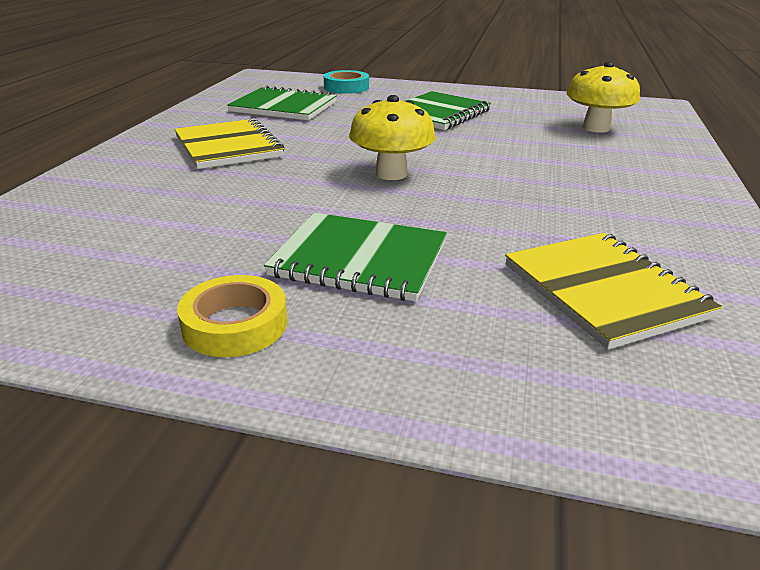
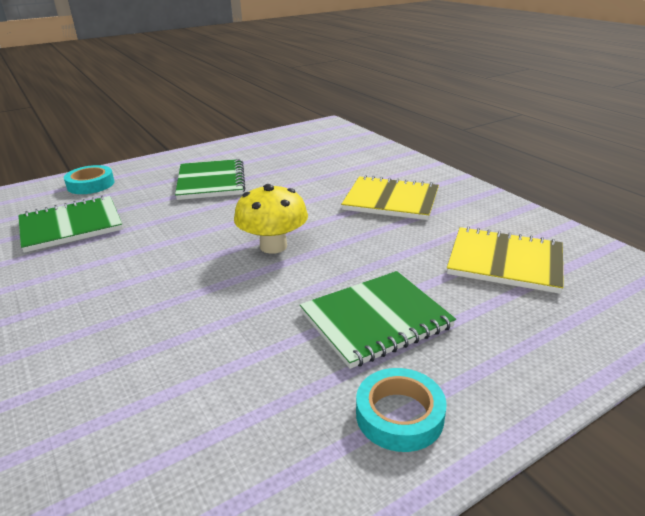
camera: 45 degrees left, 0 degrees up
yellow notebook [175,118,285,169] -> yellow notebook moved to [341,175,439,220]
yellow tape [177,275,287,357] -> turquoise tape [356,368,447,452]
yellow mushroom [566,62,640,133] -> none

